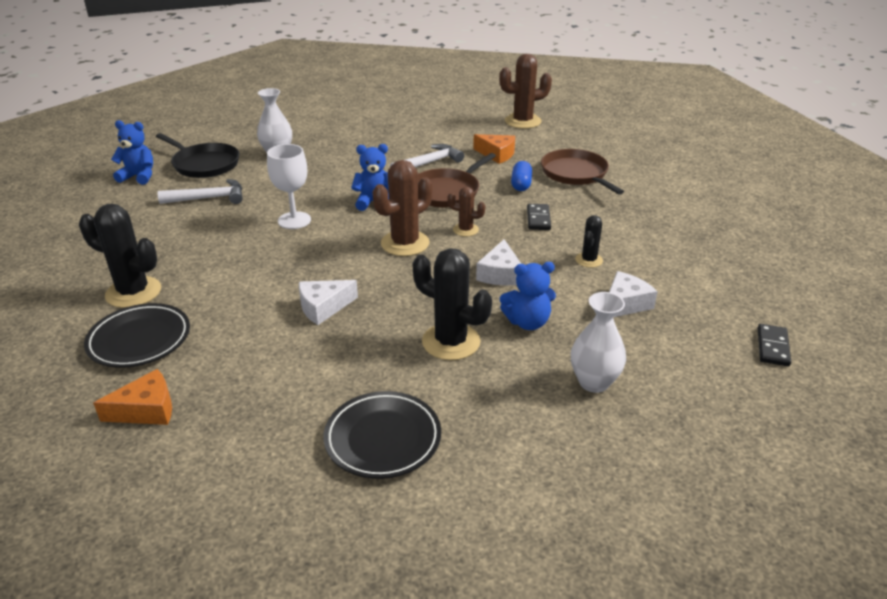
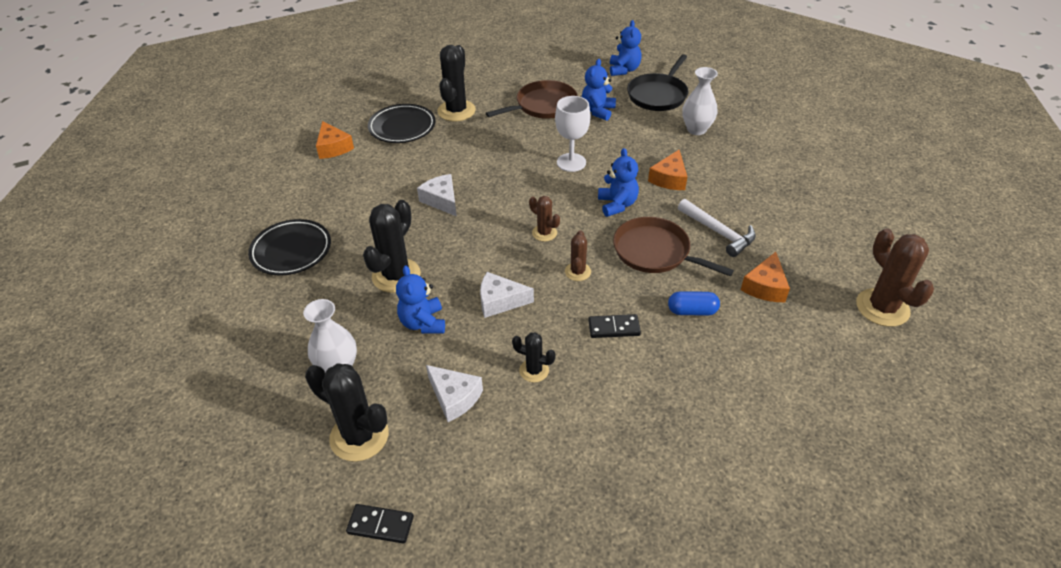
camera: 85 degrees right, 10 degrees up
white hammer [158,179,243,204] -> blue teddy bear [582,59,616,121]
brown cactus [372,160,433,256] -> brown cactus [529,196,560,241], size x0.54
brown pan [541,149,624,195] -> brown pan moved to [486,80,578,119]
none -> black cactus [305,363,389,462]
none -> orange cheese [648,150,687,190]

